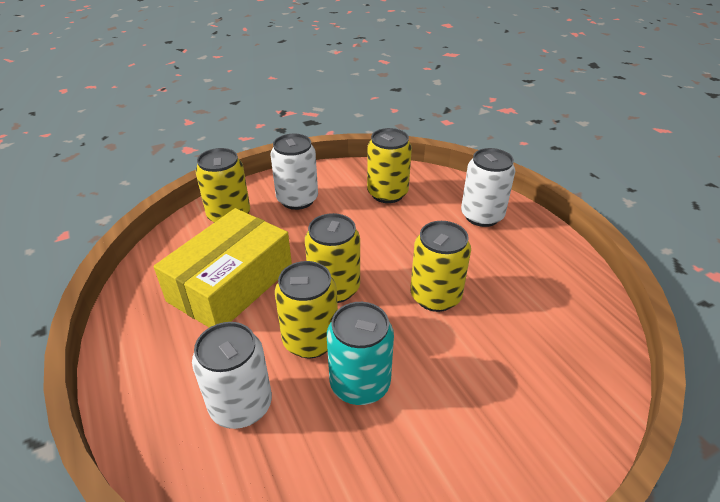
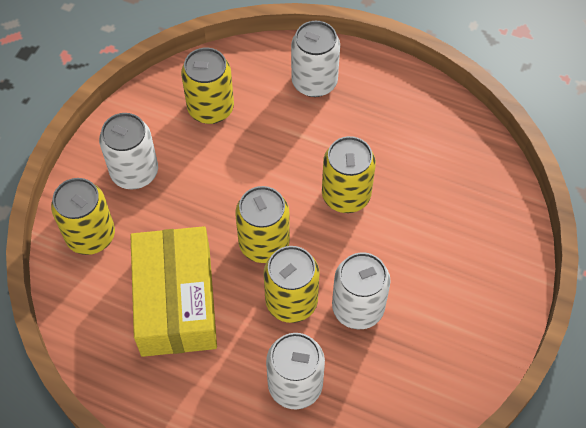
camera: 40 degrees left, 20 degrees up
turquoise can [327,302,394,405] -> white can [332,252,391,329]

